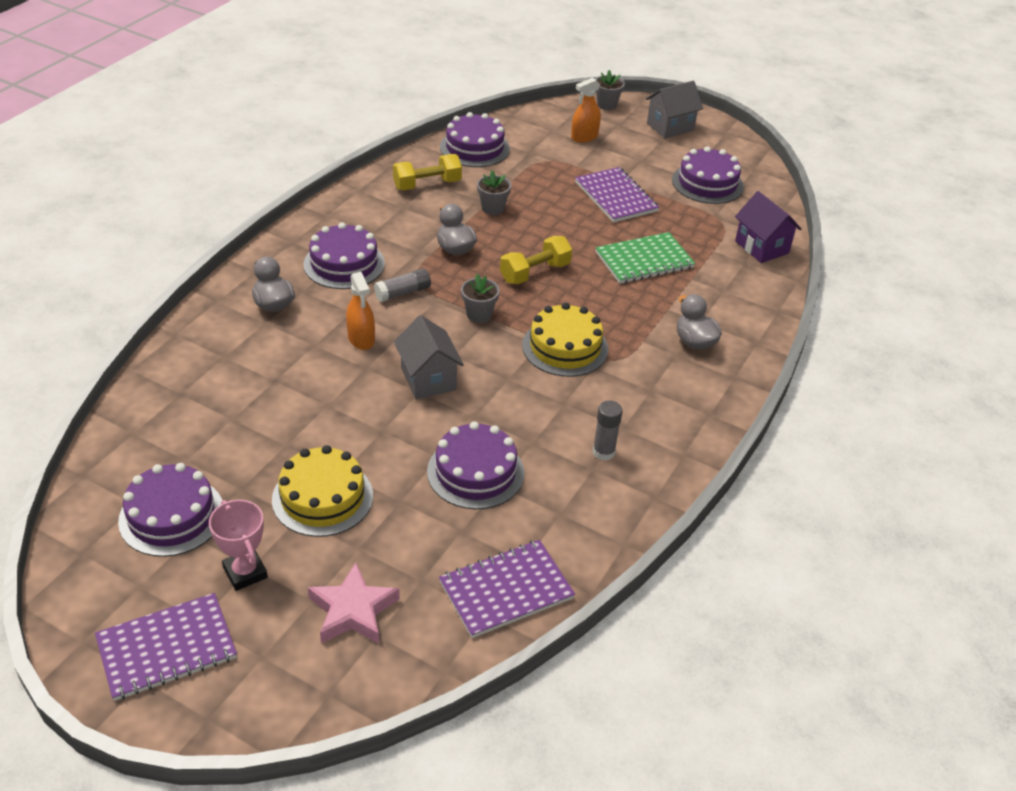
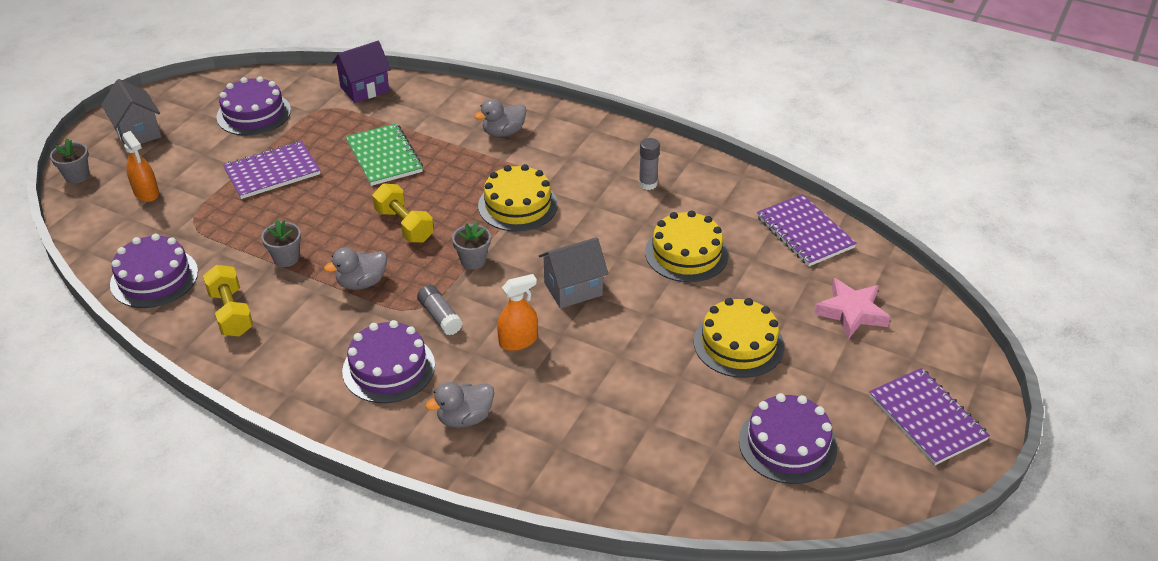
camera: 90 degrees left, 0 degrees up
pink trophy [209,500,268,591] -> none
purple cake [427,421,524,509] -> yellow cake [645,210,729,282]

